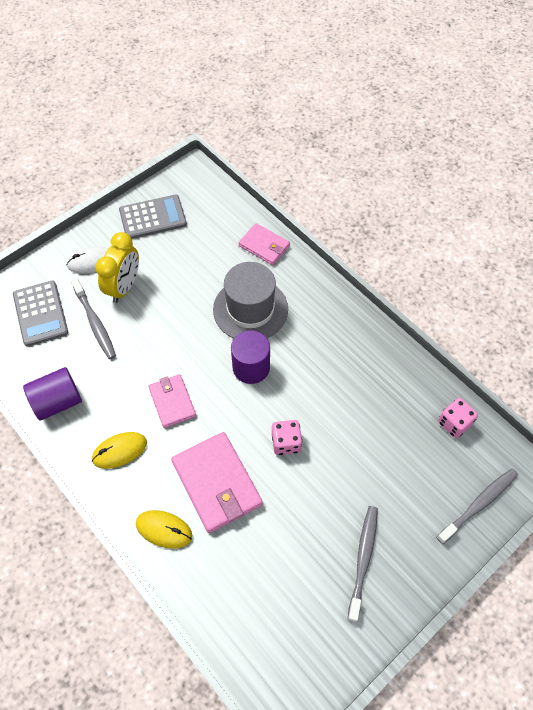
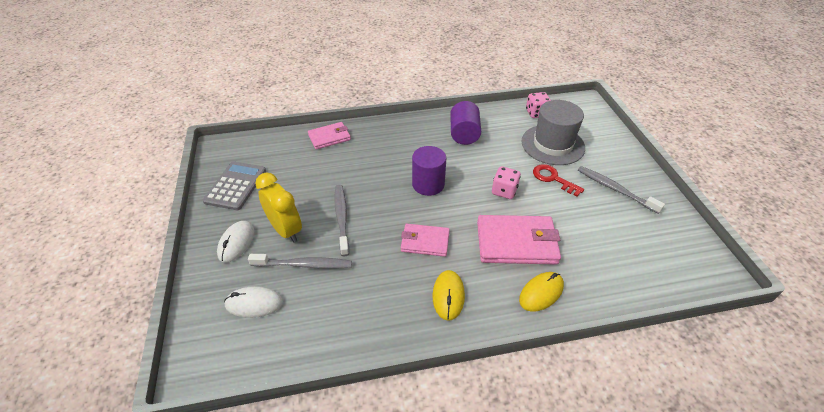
camera: 60 degrees left, 15 degrees down
grey calculator [13,281,68,347] -> white mouse [224,286,283,318]
purple cylinder [23,367,82,421] -> purple cylinder moved to [450,101,481,145]
grey hat [213,262,288,338] -> grey hat moved to [521,100,585,165]
grey toothbrush [436,468,518,544] -> grey toothbrush moved to [334,185,349,256]
none -> red key [533,164,584,197]

